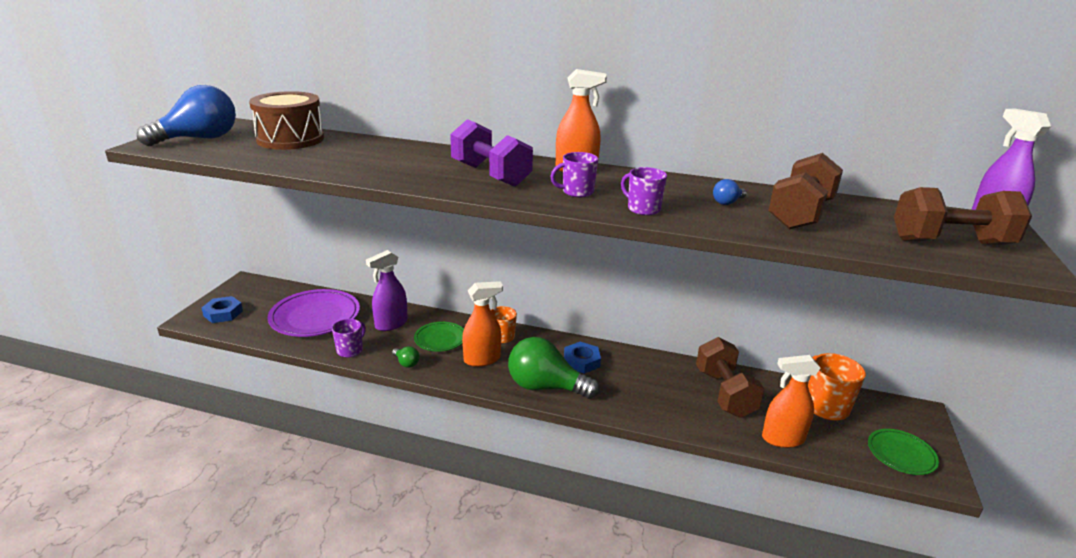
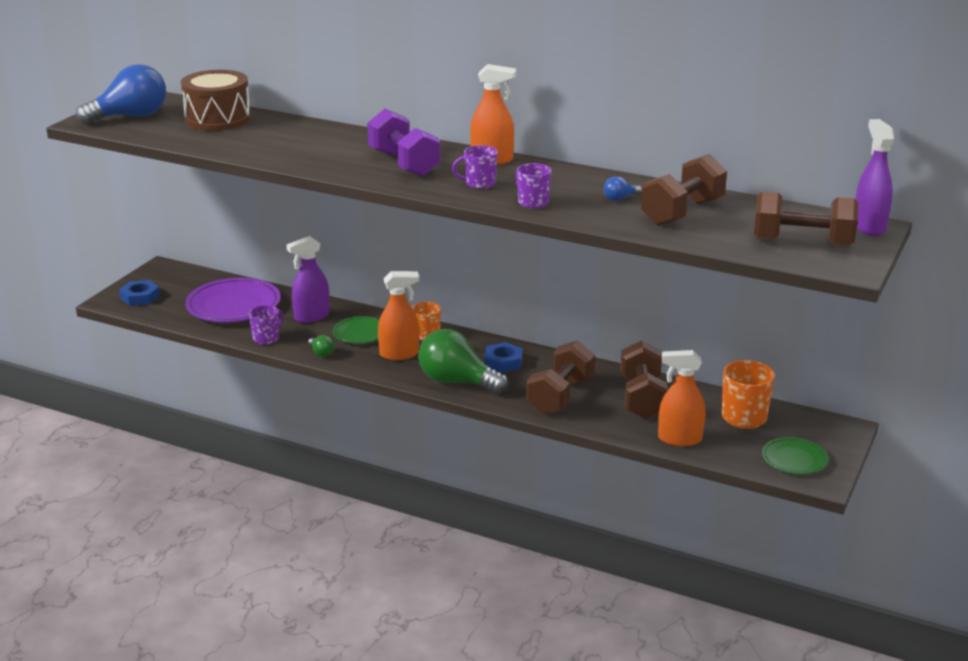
camera: 10 degrees right, 0 degrees up
none -> brown dumbbell [527,340,595,415]

